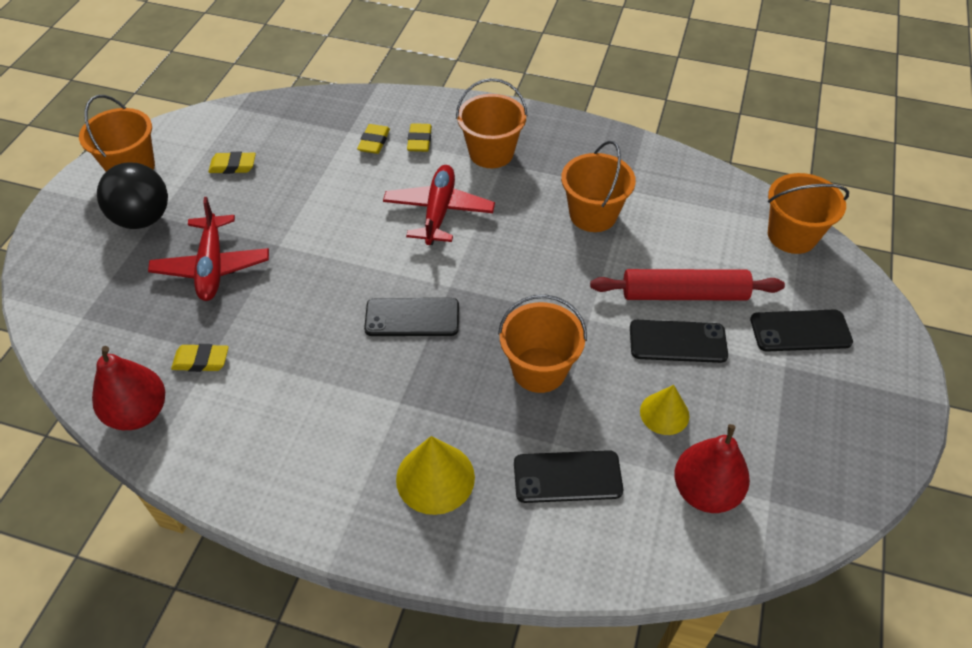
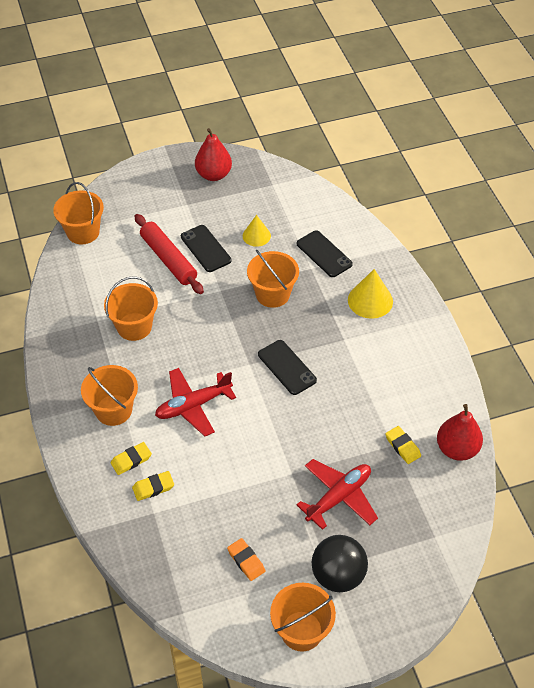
camera: 125 degrees left, 0 degrees up
yellow eraser [208,152,256,174] -> orange eraser [227,538,266,581]
red pear [674,424,750,513] -> red pear moved to [195,128,232,181]
black phone [750,310,853,352] -> none

